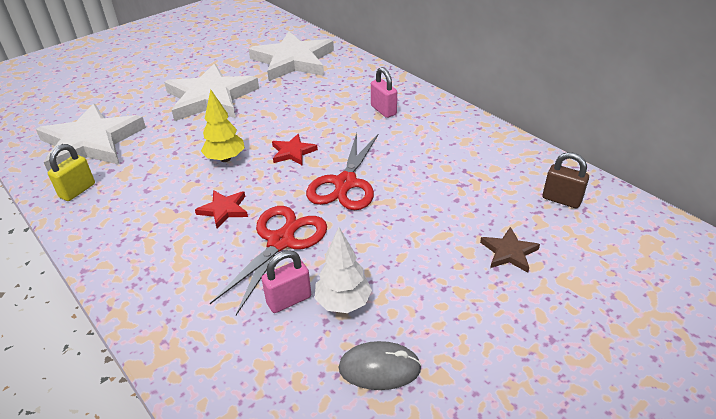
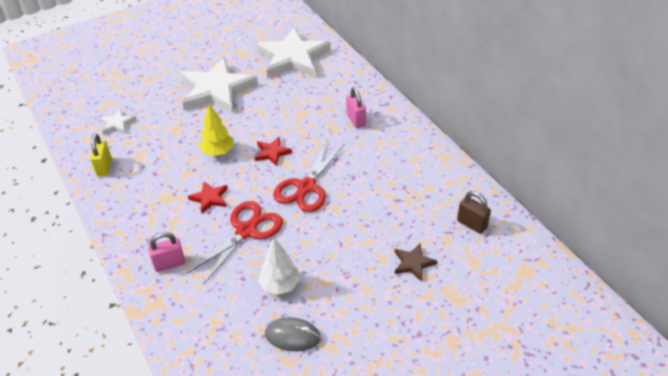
camera: 10 degrees right, 5 degrees up
white star [36,104,146,171] -> white star [100,109,137,135], size x0.44
yellow padlock [48,144,95,201] -> yellow padlock turned 45 degrees counterclockwise [90,133,112,176]
pink padlock [262,250,311,313] -> pink padlock moved to [148,232,185,272]

